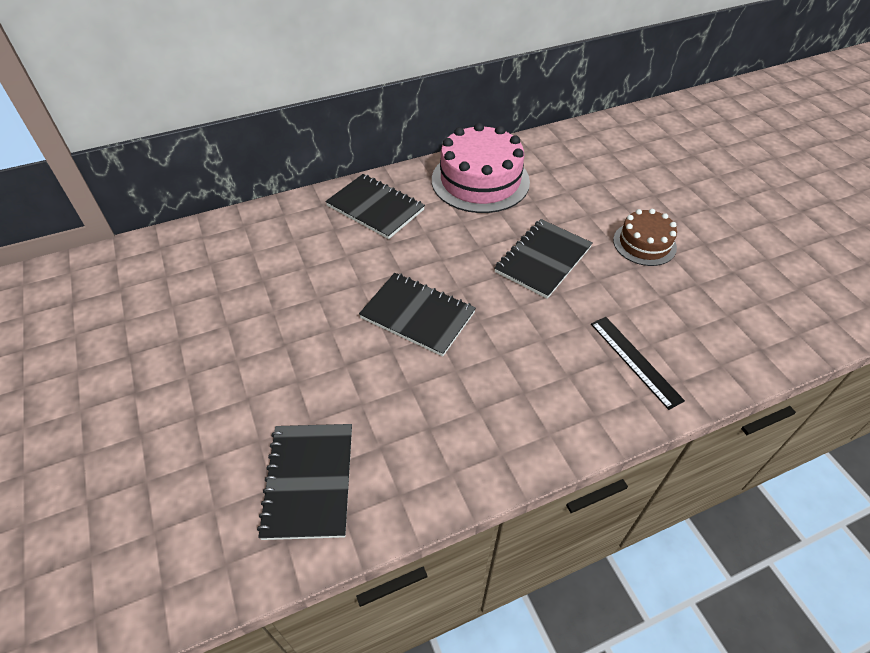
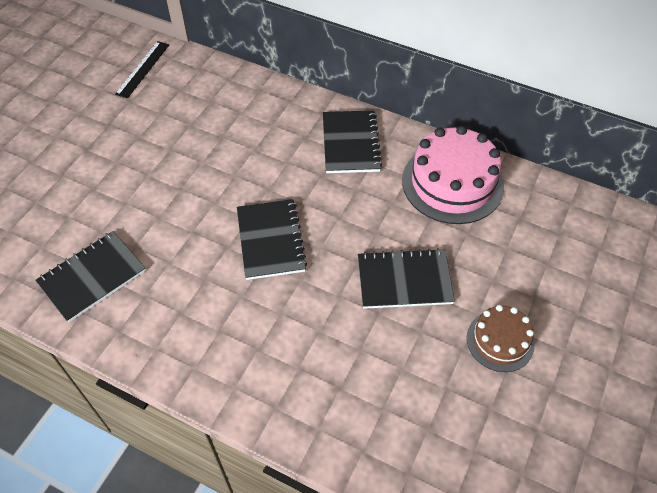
camera: 50 degrees right, 5 degrees up
black ruler [591,317,685,410] -> black ruler moved to [115,41,169,98]

